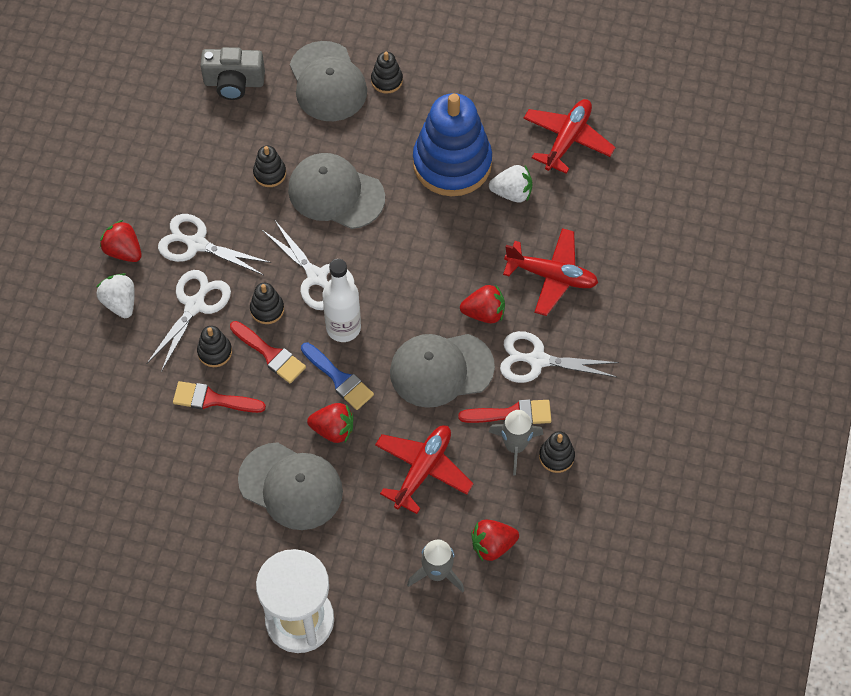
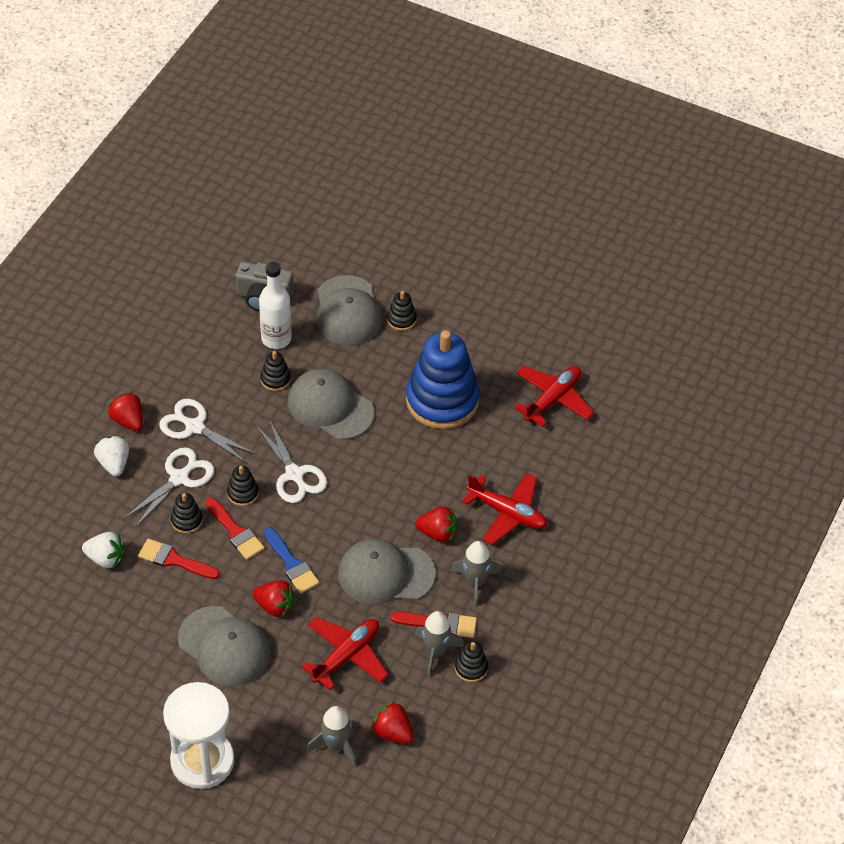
camera: 10 degrees right, 10 degrees down
white bottle [323,259,361,342] -> white bottle moved to [259,262,292,349]
red strawberry [471,519,519,561] -> red strawberry turned 45 degrees clockwise [371,701,414,744]
white strawberry [489,165,532,203] -> white strawberry moved to [82,532,124,568]
white scissors [500,331,619,383] -> grey rocket [451,541,501,607]

